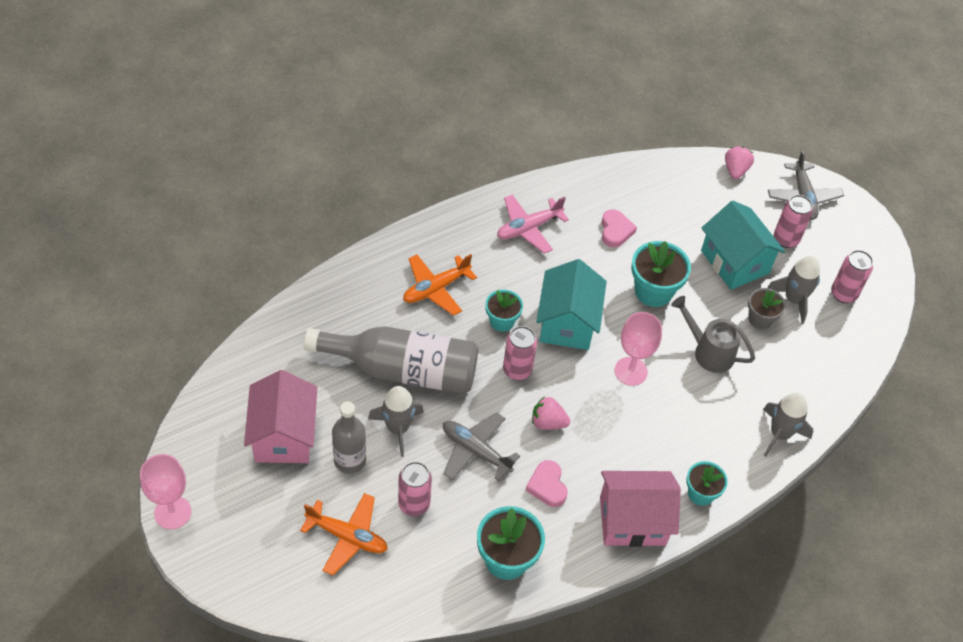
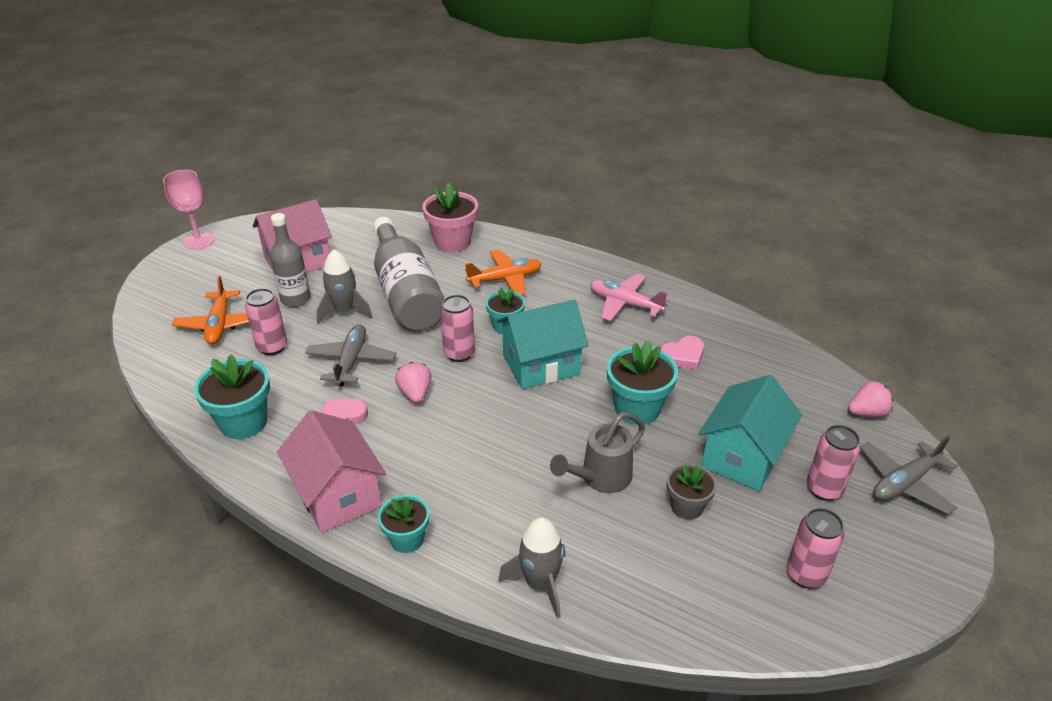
camera: 65 degrees right, 15 degrees down
orange plane [403,254,477,316] -> orange plane turned 135 degrees clockwise [465,249,542,295]
pink goblet [615,312,662,386] -> none
grey watering can [671,296,755,373] -> grey watering can turned 135 degrees counterclockwise [550,412,645,493]
grey rocket [767,256,820,324] -> none
none -> pink flower pot [422,183,478,252]

